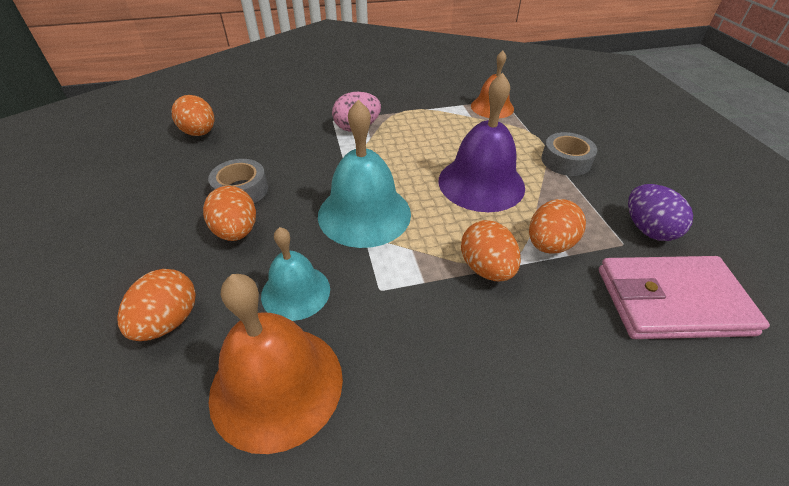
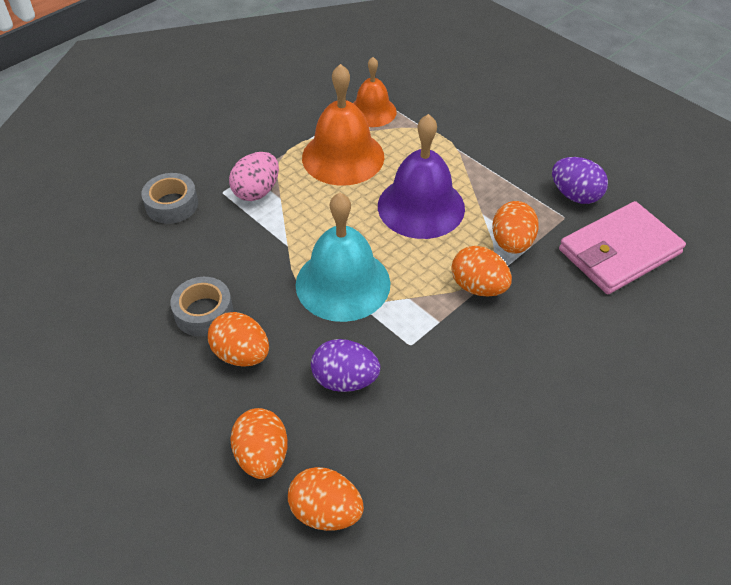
camera: 30 degrees left, 5 degrees up
orange egg [171,95,214,136] -> orange egg moved to [288,467,364,531]
orange bell [208,274,343,454] -> orange bell moved to [302,64,384,186]
turquoise bell [261,227,330,321] -> purple egg [311,339,380,392]
grey tape [541,132,597,176] -> grey tape moved to [141,173,198,224]

